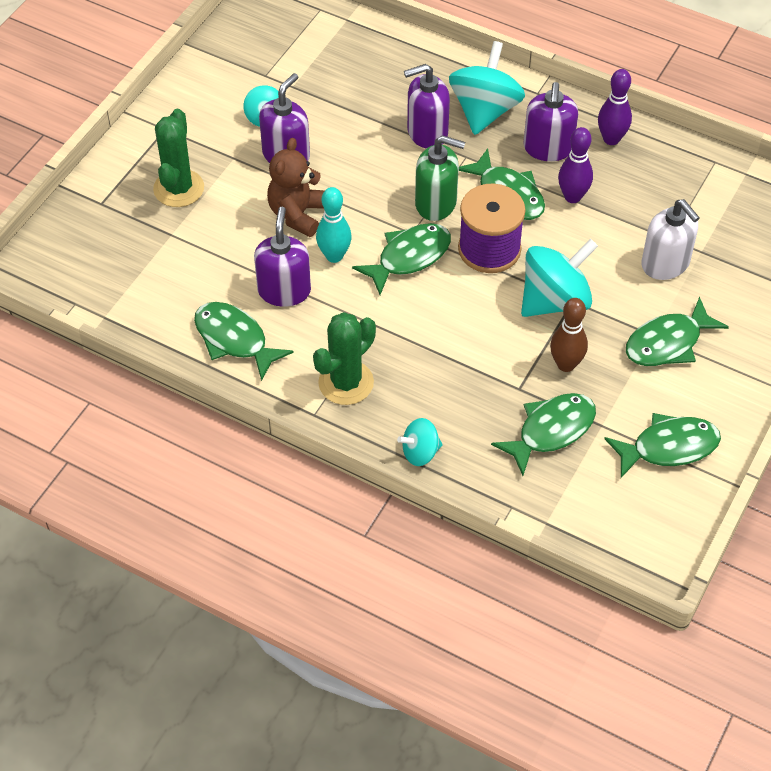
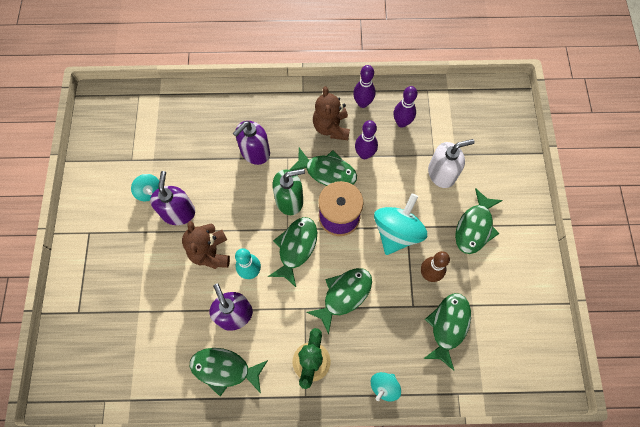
camera: 30 degrees left, 15 degrees up
green cactus [153,109,204,207] -> none
turquoise spinning top [449,41,525,135] -> none
purple soap dispenser [523,82,578,161] -> brown teddy bear [313,86,350,140]
green fish [604,413,721,478] -> green fish moved to [307,268,372,335]
white soap dispenser [641,199,700,280] -> white soap dispenser turned 45 degrees counterclockwise [428,139,474,188]
none -> purple bowling pin [393,86,418,128]

